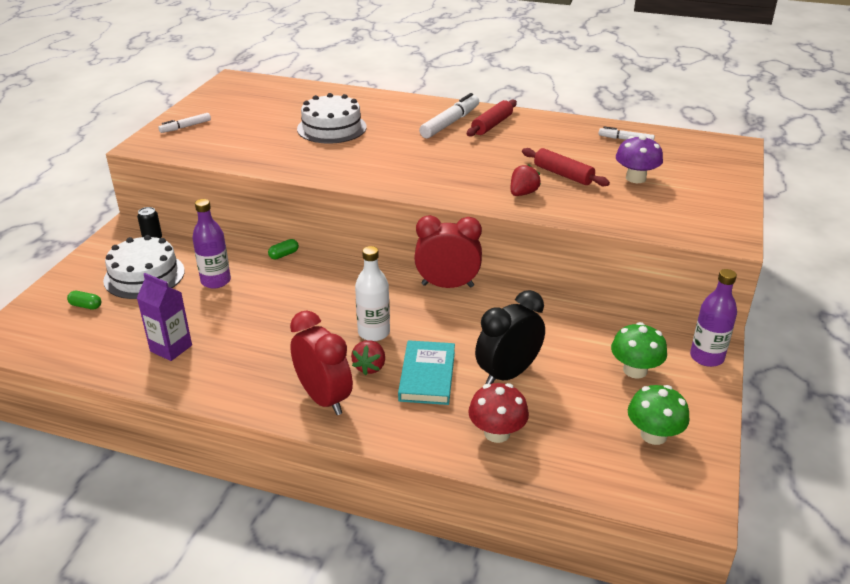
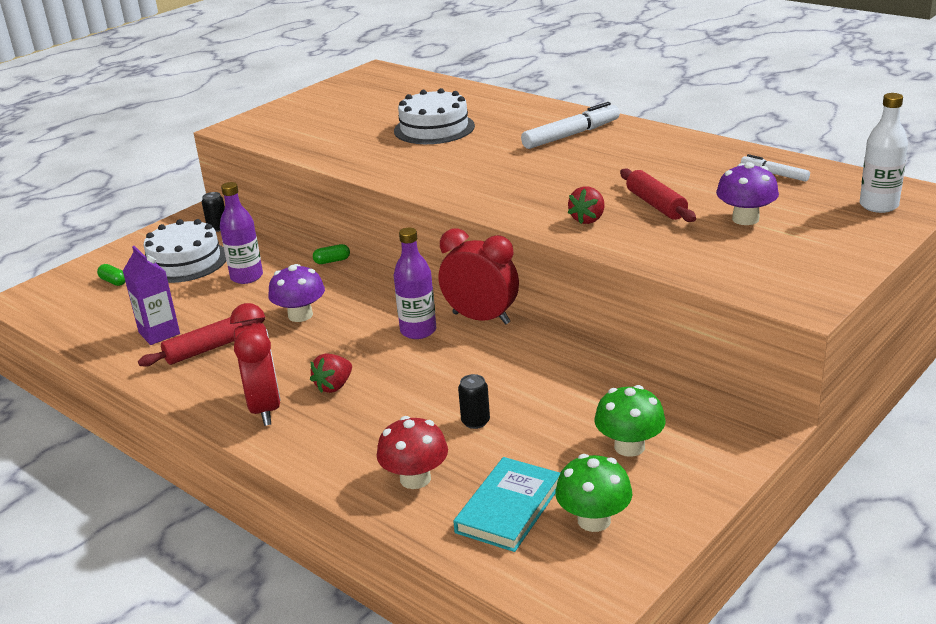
camera: 25 degrees right, 5 degrees down
white marker [158,113,211,133] -> none
white bottle [355,246,390,341] -> white bottle moved to [860,93,908,213]
turquoise book [398,340,455,405] -> turquoise book moved to [453,457,560,552]
red rolling pin [467,100,517,137] -> red rolling pin moved to [138,317,265,367]
black clock [475,290,545,384] -> black can [458,374,490,429]
red strawberry [511,164,541,196] -> red strawberry turned 150 degrees clockwise [568,186,605,224]
purple bottle [690,269,737,367] -> purple bottle moved to [393,228,436,339]
none -> purple mushroom [268,264,325,322]

